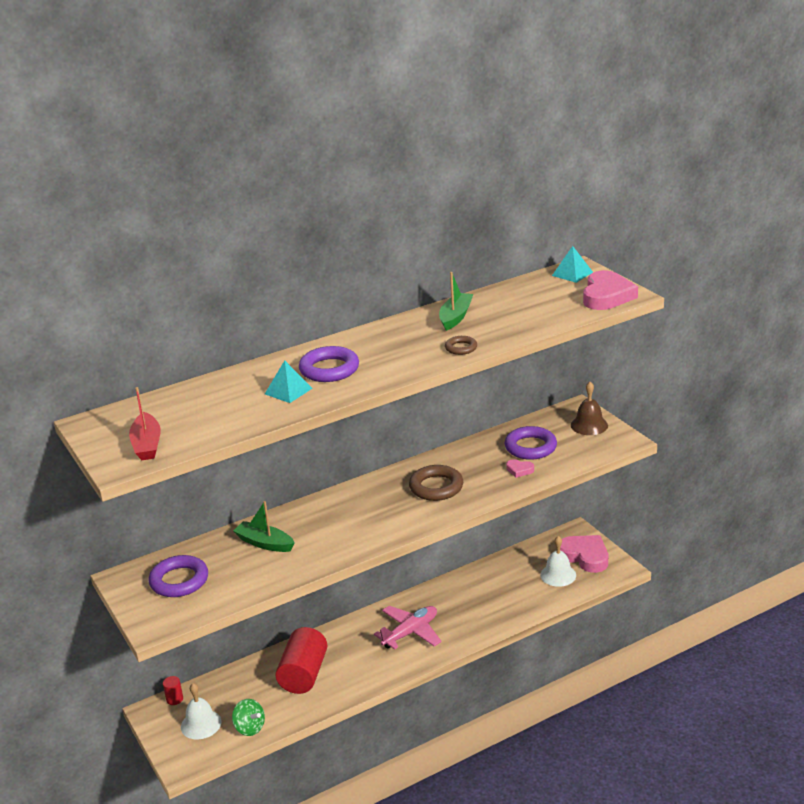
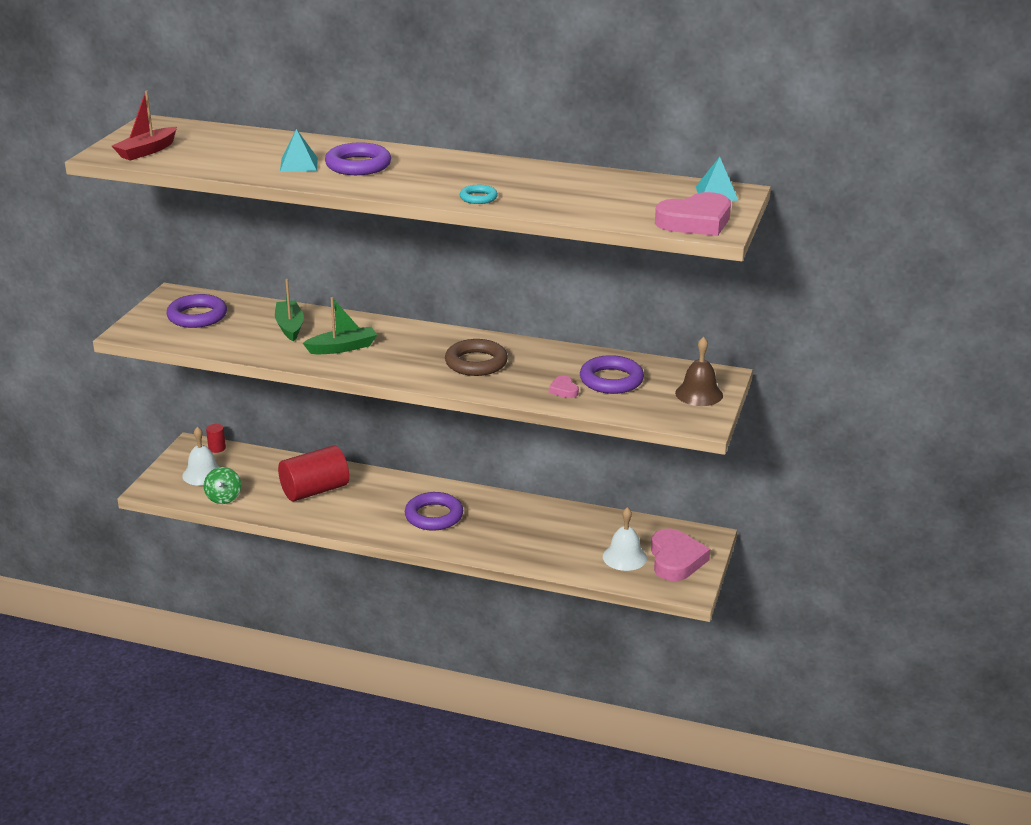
camera: 45 degrees right, 0 degrees up
pink plane [374,606,442,650] -> purple ring [405,492,463,531]
green boat [439,272,473,331] -> green boat moved to [303,297,377,354]
brown ring [445,336,477,355] -> turquoise ring [460,185,498,204]

